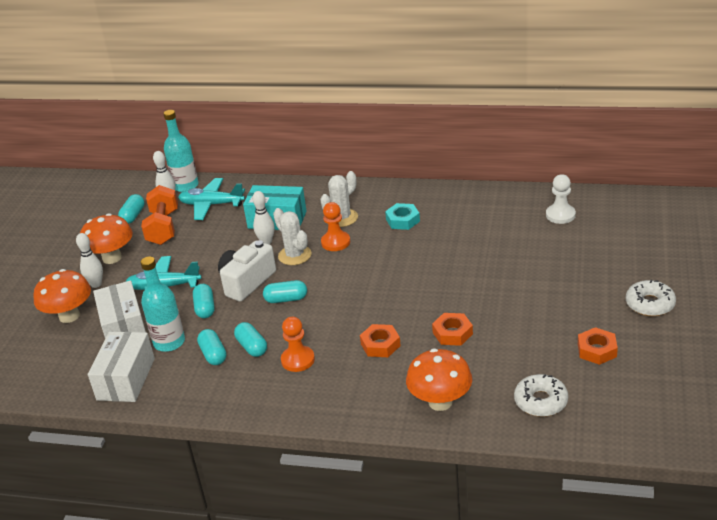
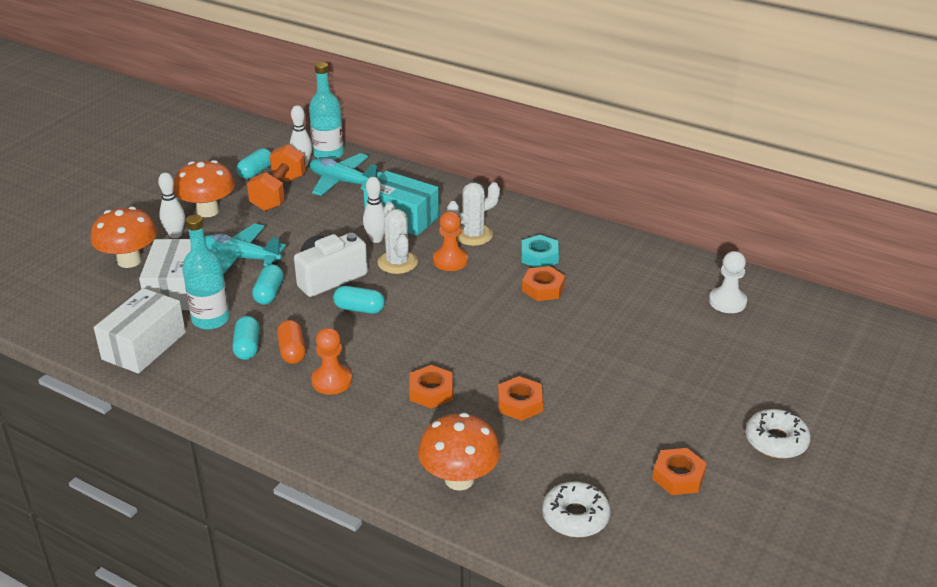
camera: 15 degrees right, 0 degrees up
turquoise capsule [234,322,267,357] -> orange capsule [277,320,306,364]
none -> orange nut [522,266,565,301]

